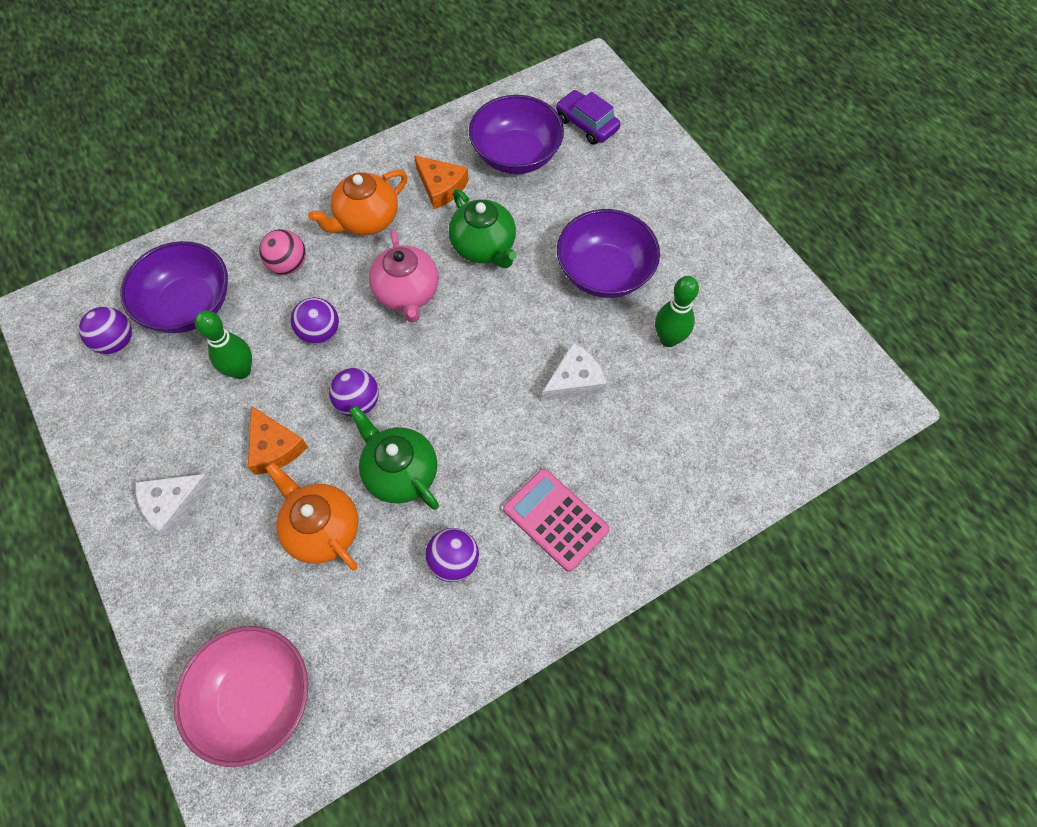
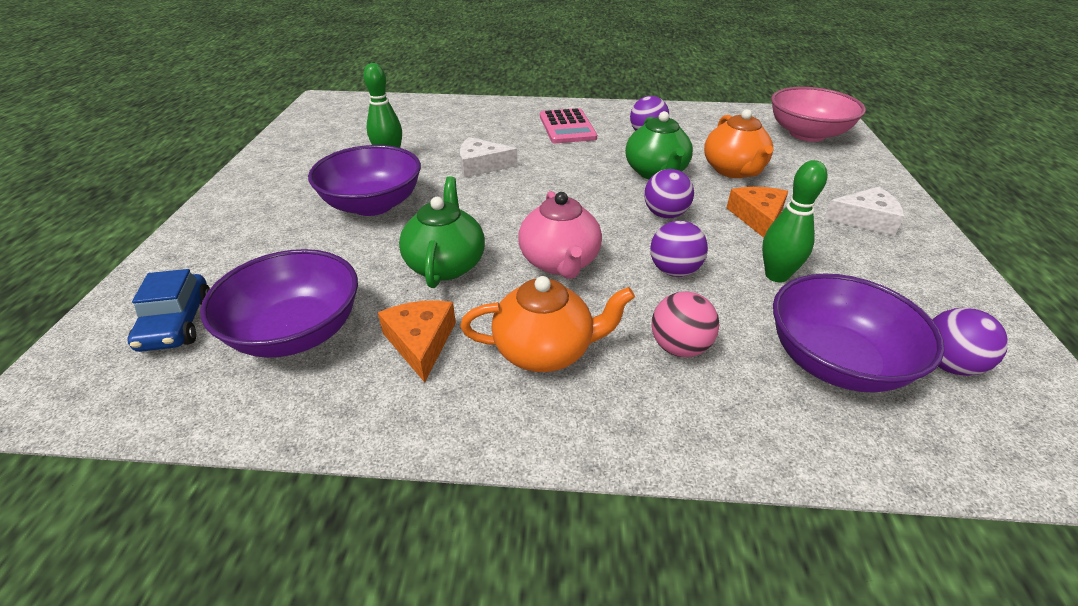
camera: 145 degrees left, 25 degrees down
pink teapot [369,229,439,323] -> pink teapot turned 150 degrees clockwise [518,191,602,279]
purple car [556,90,620,145] -> blue car [127,269,210,352]

